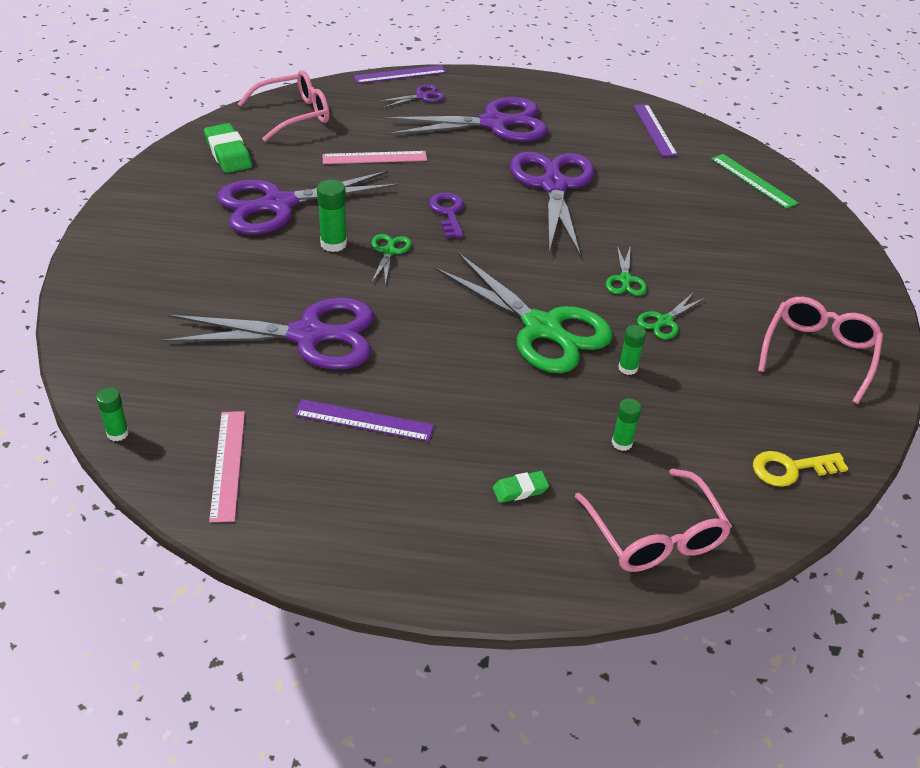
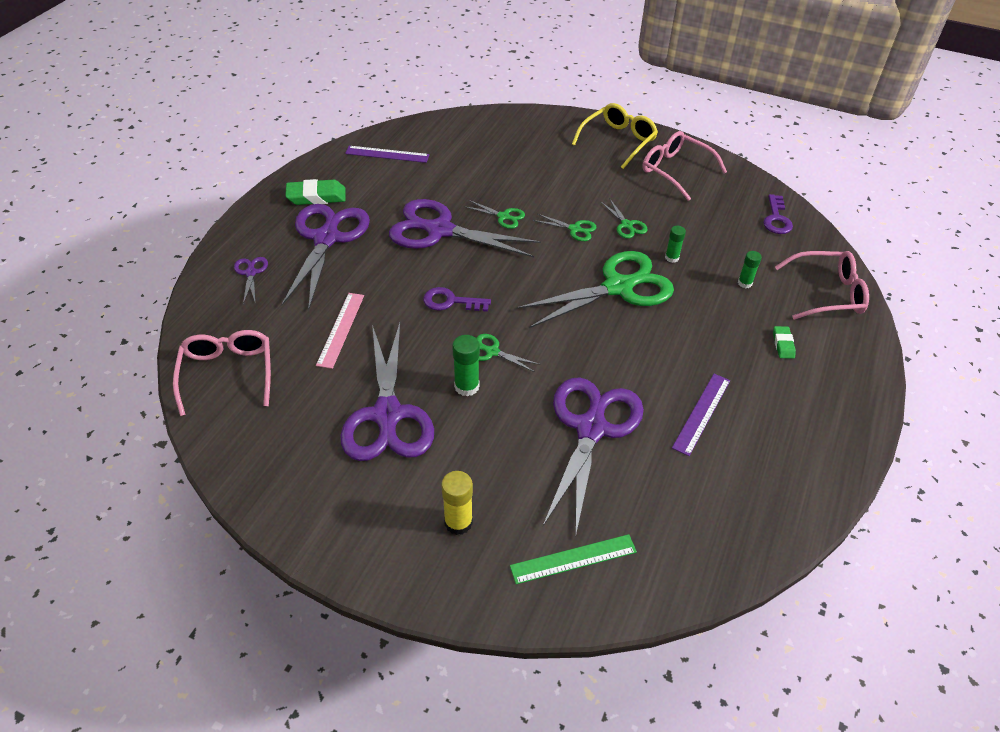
camera: 70 degrees left, 5 degrees up
green glue stick [96,388,129,441] -> none
green eraser [204,123,252,173] -> green eraser moved to [285,179,346,205]
pink ruler [209,411,245,522] -> none
purple ruler [354,65,446,84] -> none
green ruler [711,154,799,209] -> green ruler moved to [510,534,637,584]
yellow key [753,451,848,487] -> purple key [763,194,793,234]
none -> yellow glue stick [441,471,473,535]
none -> green scissors [464,200,525,229]
none -> yellow glasses [572,103,658,169]

